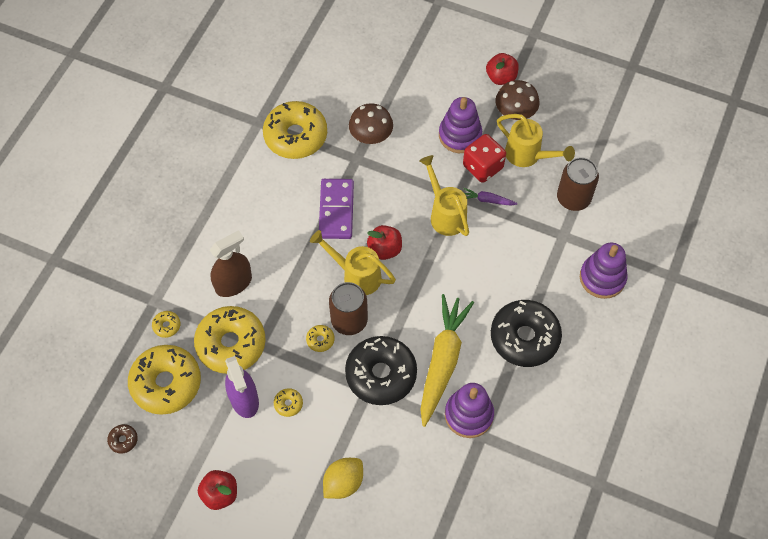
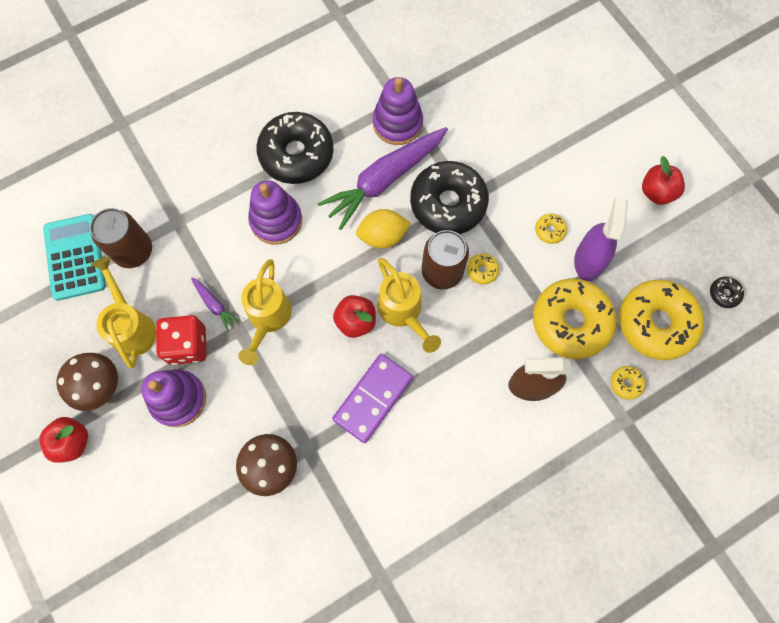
camera: 145 degrees left, 10 degrees up
brown donut [107,424,138,454] -> black donut [710,277,744,308]
yellow donut [263,101,327,159] -> none
yellow lemon [323,458,363,499] -> yellow lemon moved to [356,209,411,248]
yellow carrot [420,294,474,427] -> purple carrot [318,127,448,230]
purple stacking toy [580,242,627,299] -> purple stacking toy moved to [248,180,302,245]
none -> turquoise calculator [43,214,106,301]

